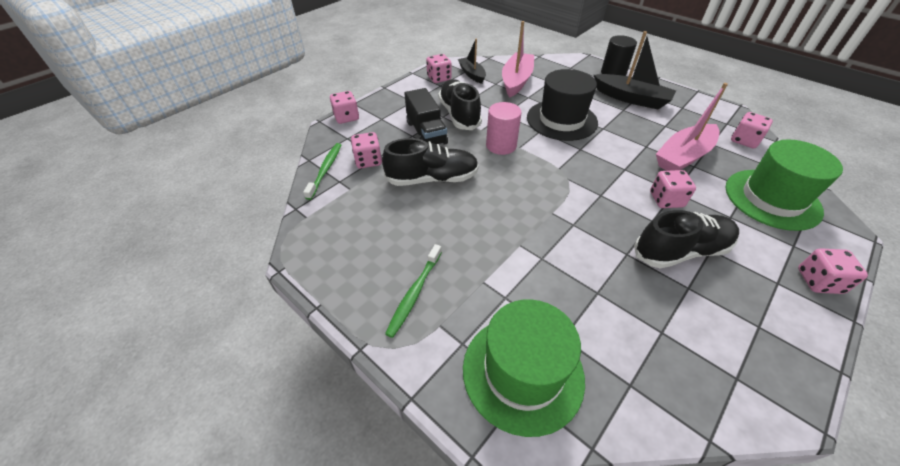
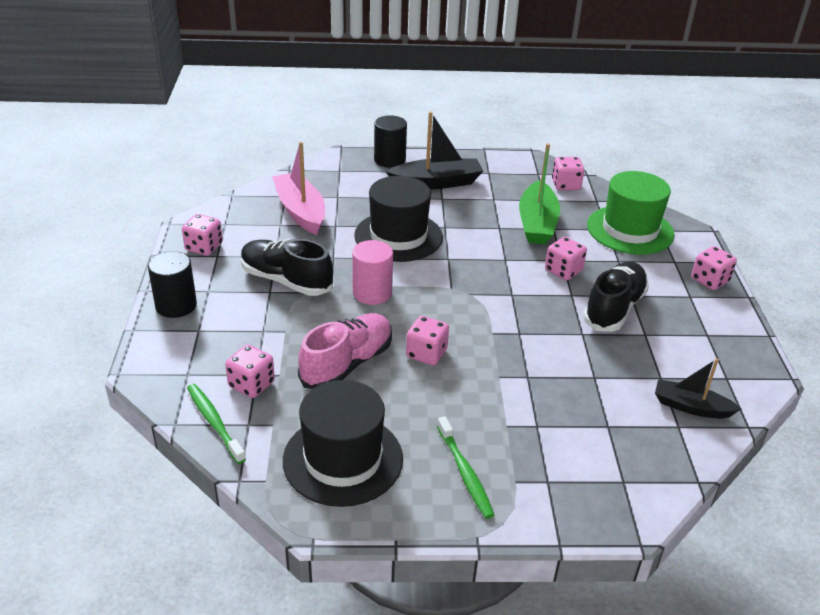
camera: 45 degrees left, 10 degrees down
pink dice [330,91,359,124] -> pink dice moved to [406,316,449,365]
black shoe [382,138,479,186] -> pink shoe [298,313,392,389]
black truck [404,88,448,145] -> none
black boat [458,39,486,84] -> black boat moved to [655,358,741,418]
green hat [463,299,585,437] -> none
pink boat [656,83,728,171] -> green boat [519,144,560,244]
none -> black cylinder [148,251,197,318]
none -> black hat [283,380,403,507]

